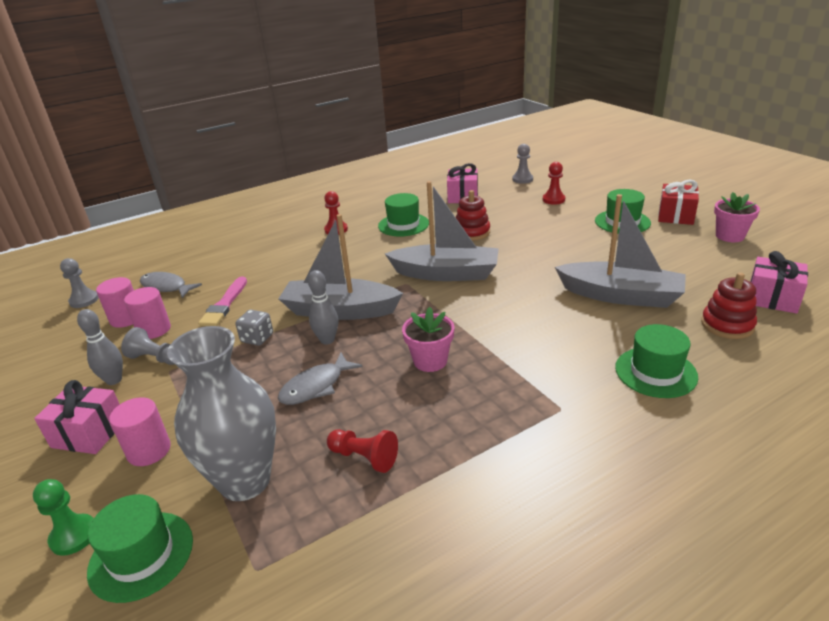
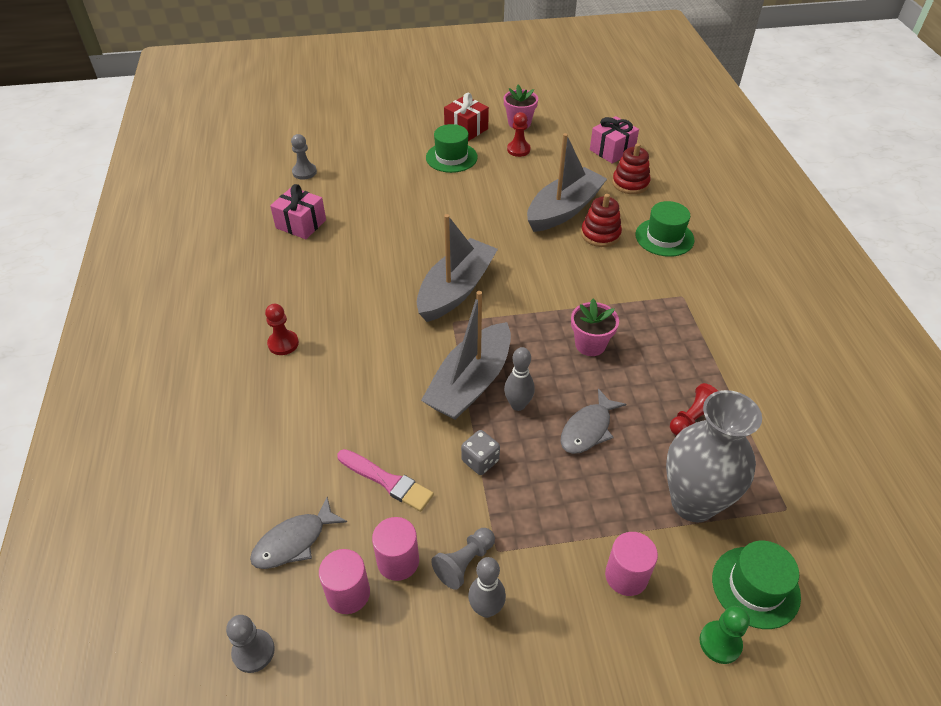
camera: 70 degrees left, 15 degrees up
pink gift [34,380,120,454] -> none
grey fish [278,353,363,405] -> grey fish turned 60 degrees clockwise [560,389,626,454]
green hat [378,193,429,237] -> none
red stacking toy [456,190,490,241] -> red stacking toy moved to [581,194,622,247]
red pawn [543,162,565,205] -> red pawn moved to [507,112,530,157]

